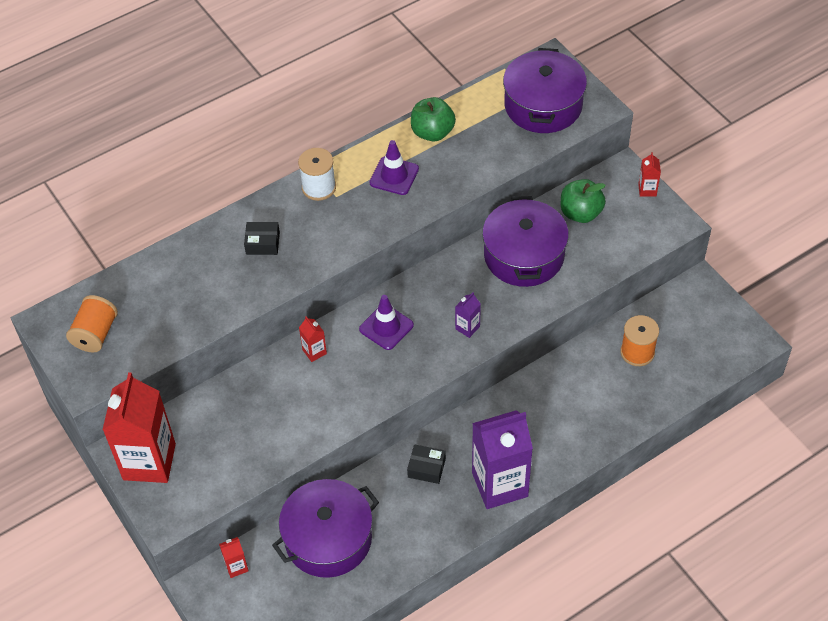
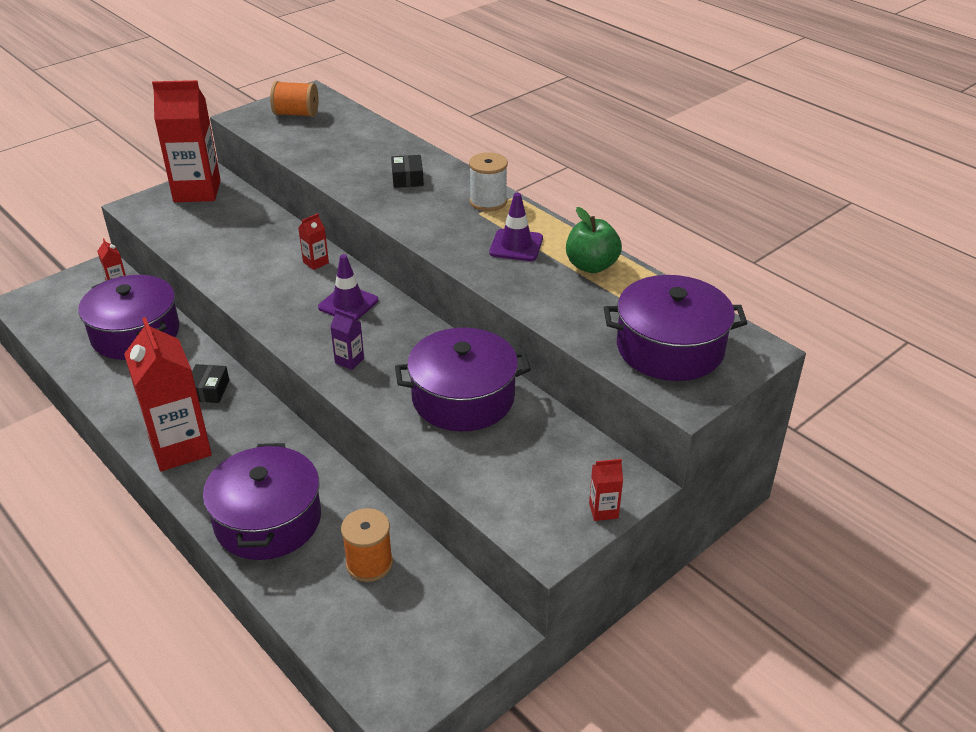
camera: 80 degrees right, 15 degrees down
purple carton [472,410,533,509] -> red carton [124,317,212,471]
green apple [561,179,606,223] -> none
none -> purple pot [203,443,321,560]

